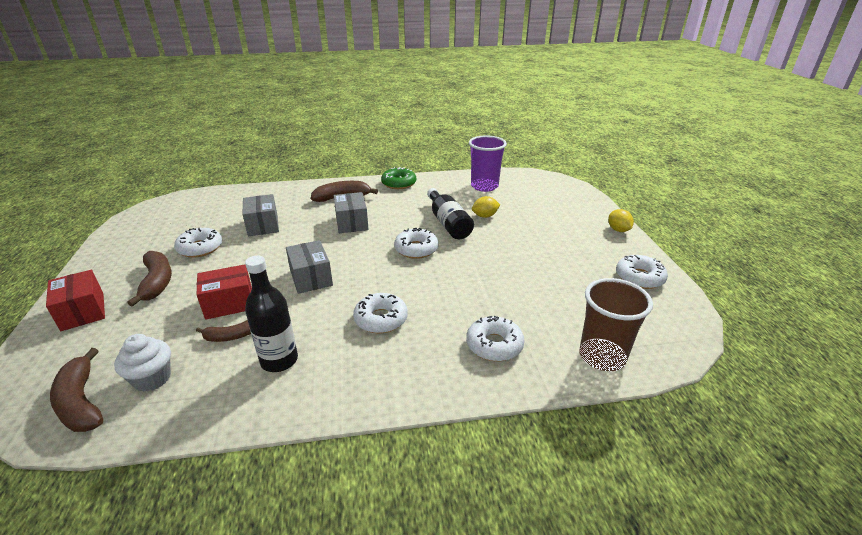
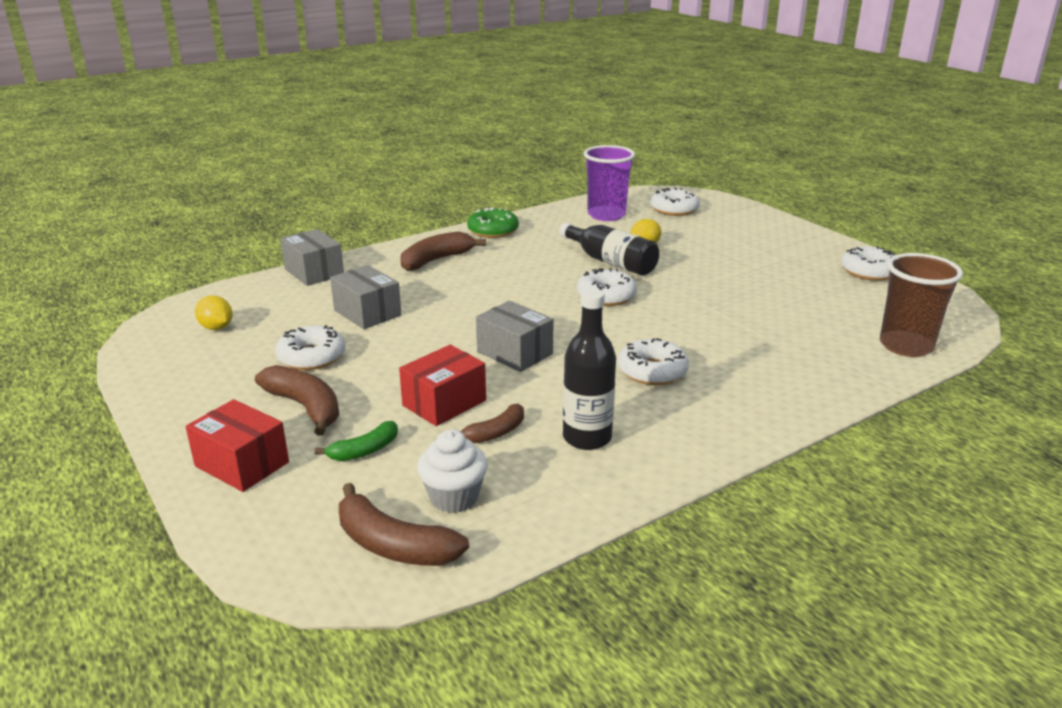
camera: 25 degrees left, 5 degrees down
grey box [334,192,369,233] -> grey box moved to [280,229,344,286]
white donut [466,316,525,361] -> white donut moved to [650,188,700,216]
yellow lemon [608,209,634,232] -> yellow lemon moved to [195,295,233,330]
none -> green banana [315,421,398,461]

